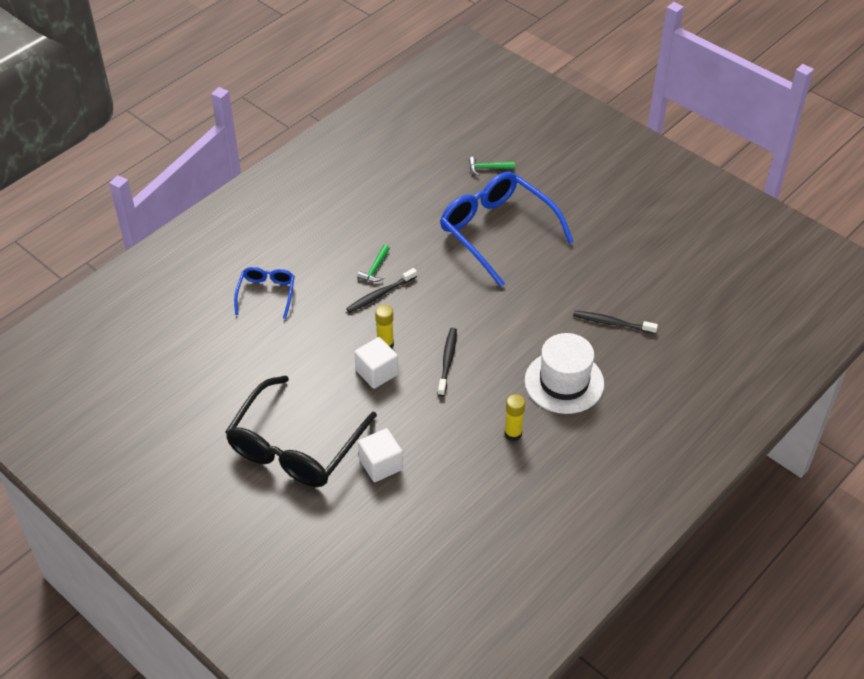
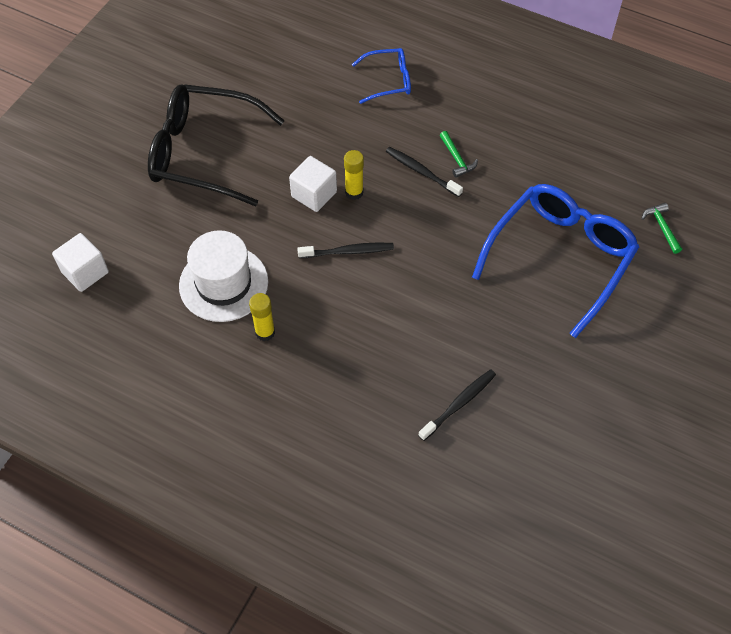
camera: 75 degrees right, 10 degrees up
green hammer [357,245,390,282] -> green hammer turned 120 degrees counterclockwise [440,131,478,178]
white cube [358,428,403,482] -> white cube moved to [52,233,109,292]
white hat [525,333,604,414] -> white hat moved to [179,230,268,322]
black toothbrush [573,311,658,334] -> black toothbrush turned 45 degrees clockwise [418,369,496,441]

